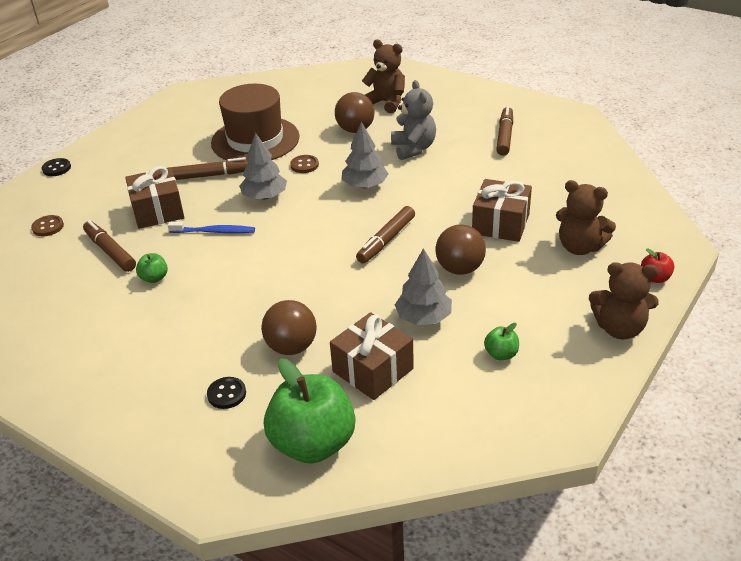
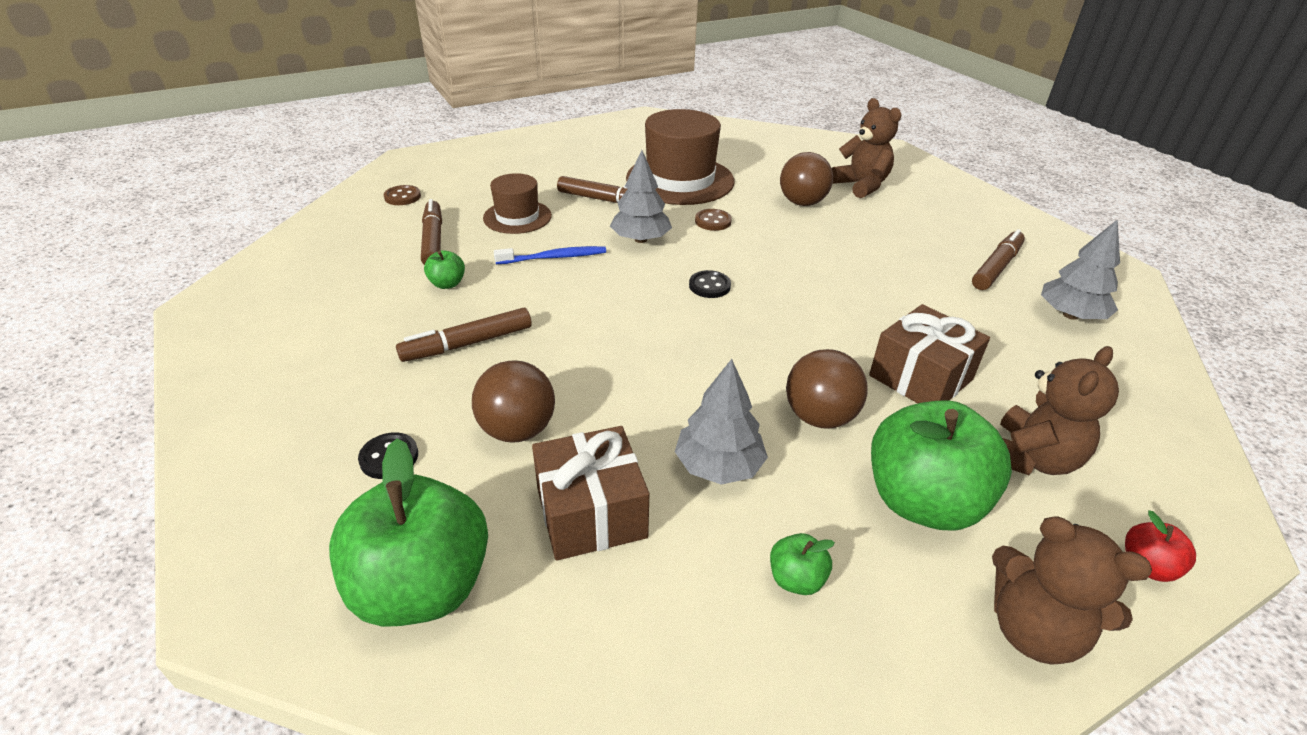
camera: 25 degrees right, 0 degrees up
black button [42,158,71,176] -> black button moved to [689,270,731,298]
brown gift [125,166,184,229] -> brown hat [483,173,552,234]
blue toothbrush [168,222,255,233] -> blue toothbrush turned 45 degrees counterclockwise [494,246,606,264]
grey tree [341,122,388,188] -> grey tree moved to [1041,219,1120,320]
brown marker [356,206,415,263] -> brown marker moved to [396,308,532,362]
grey teddy bear [391,80,436,160] -> none
brown teddy bear [556,180,616,255] -> brown teddy bear turned 105 degrees counterclockwise [1000,346,1119,475]
none -> green apple [871,401,1012,530]

